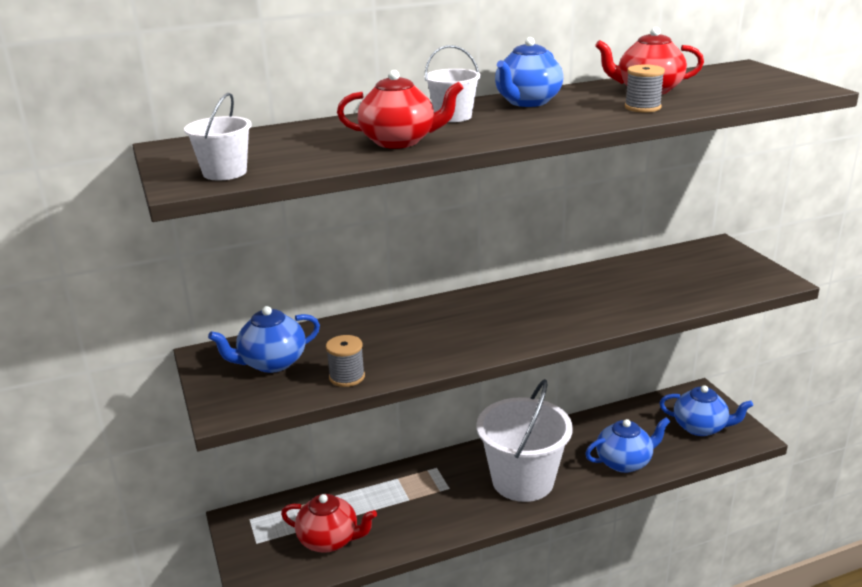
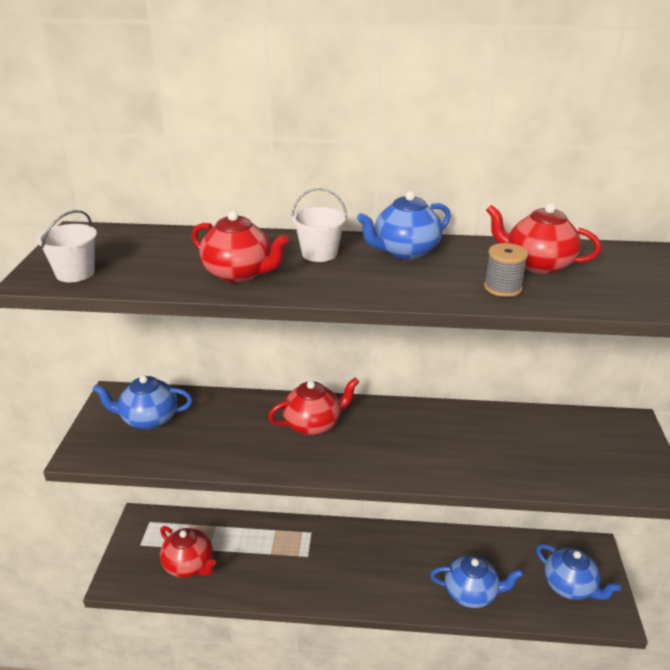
camera: 25 degrees right, 5 degrees up
grey spool [326,335,365,387] -> none
white bucket [476,379,573,502] -> none
none -> red teapot [268,378,359,435]

